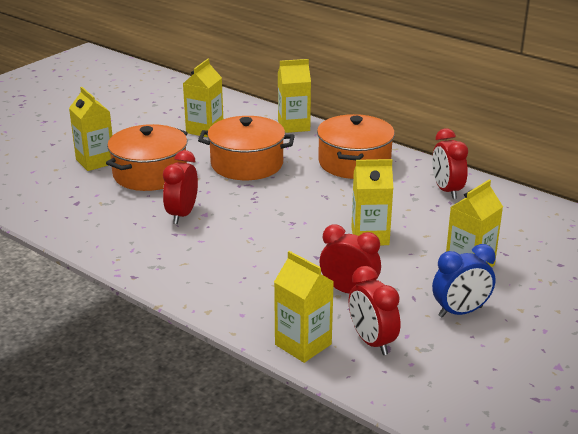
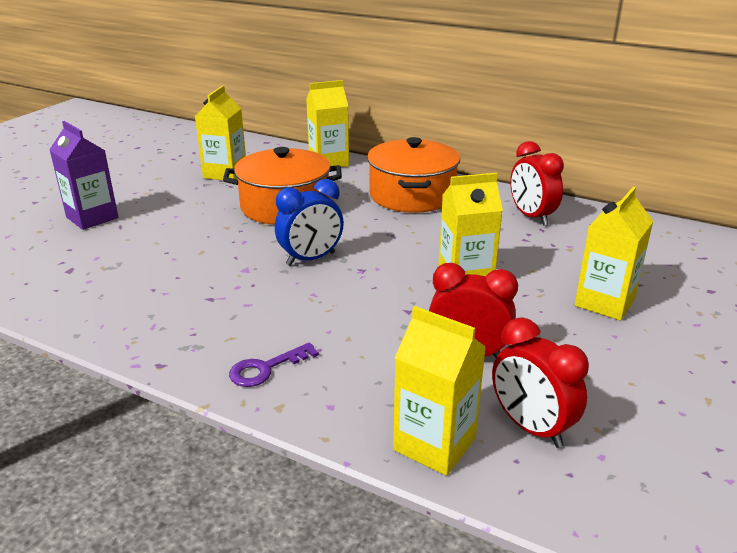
camera: 10 degrees left, 0 degrees up
yellow carton [69,87,112,171] -> purple carton [49,121,119,230]
orange pot [106,124,188,191] -> none
red clock [163,150,198,224] -> none
blue clock [432,244,496,317] -> blue clock moved to [275,179,344,266]
none -> purple key [229,342,319,387]

